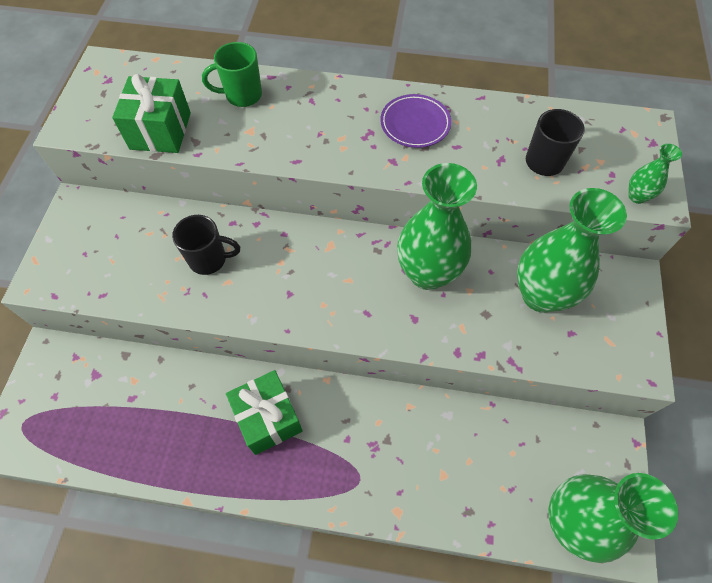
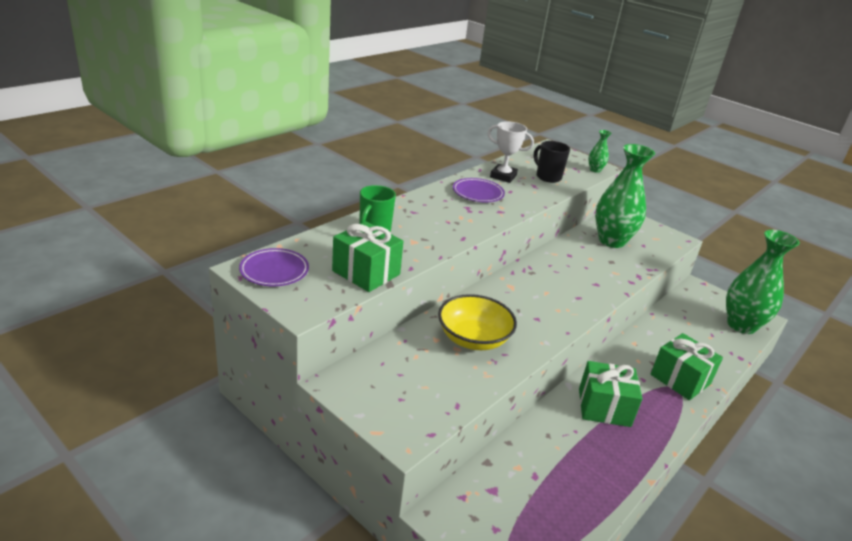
camera: 60 degrees left, 30 degrees down
black mug [172,215,240,275] -> yellow bowl [438,294,517,350]
green vase [397,163,477,290] -> none
none -> purple plate [239,248,309,287]
none -> white trophy [487,121,534,183]
none -> green gift [651,333,723,400]

